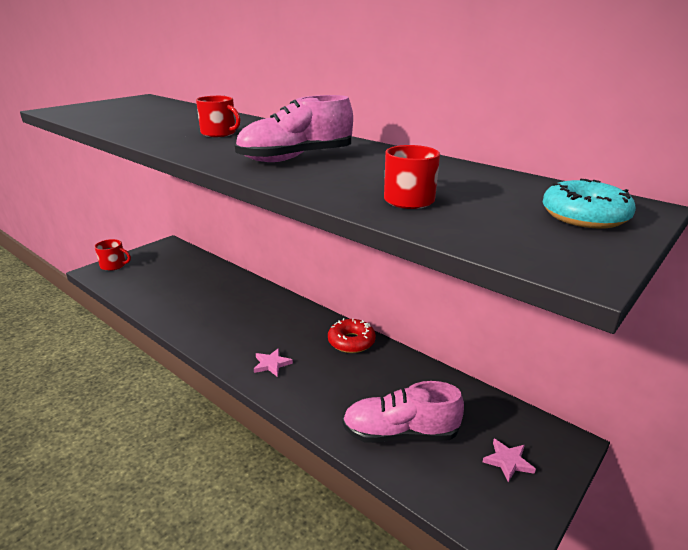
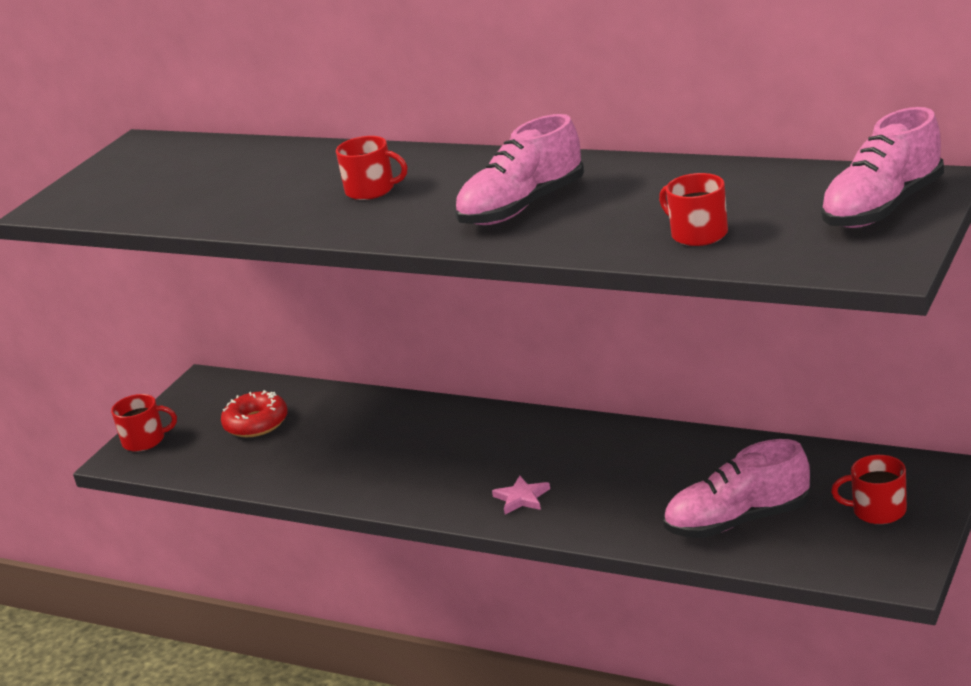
camera: 10 degrees left, 0 degrees up
red donut [328,318,376,353] -> red donut moved to [221,390,288,437]
pink star [483,439,536,482] -> red mug [831,455,907,524]
turquoise donut [542,179,636,229] -> pink shoe [820,107,944,228]

